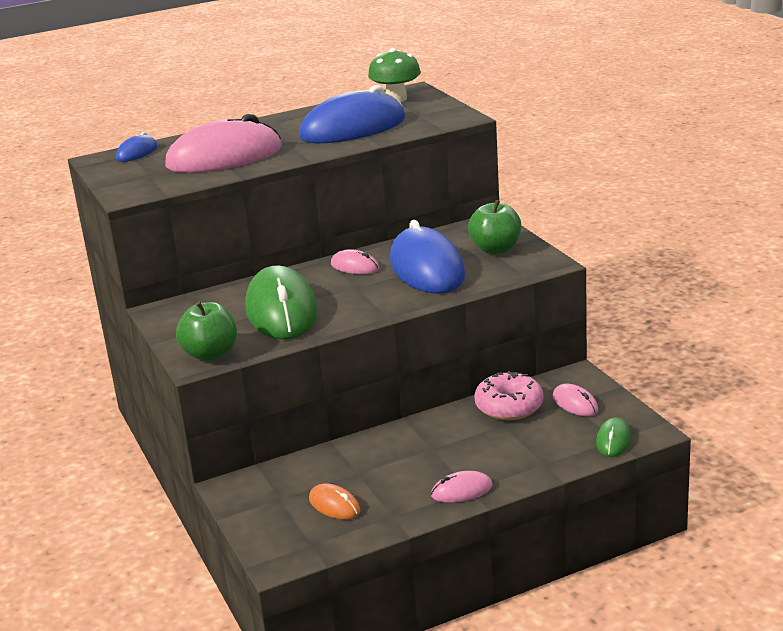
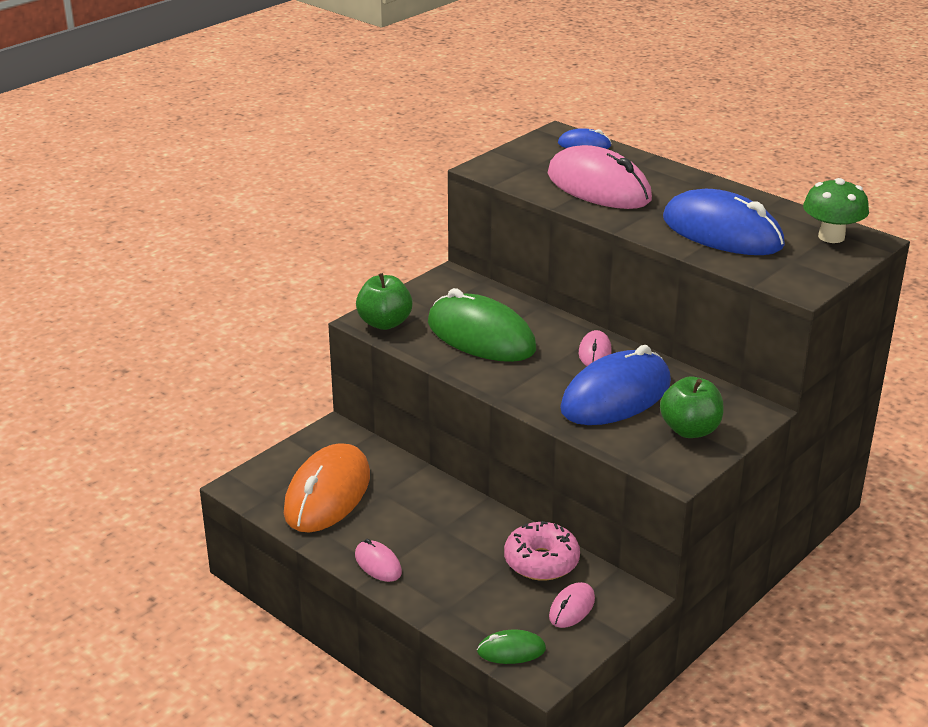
camera: 65 degrees right, 5 degrees up
green mouse [245,266,318,339] -> green mouse turned 75 degrees clockwise [428,288,536,362]
orange mouse [309,484,360,519] -> orange mouse [284,443,370,533], size x2.19

